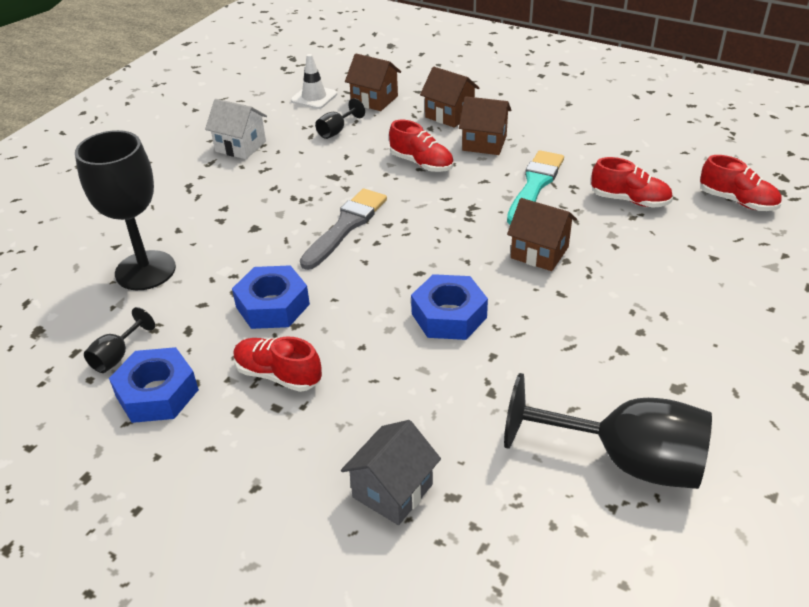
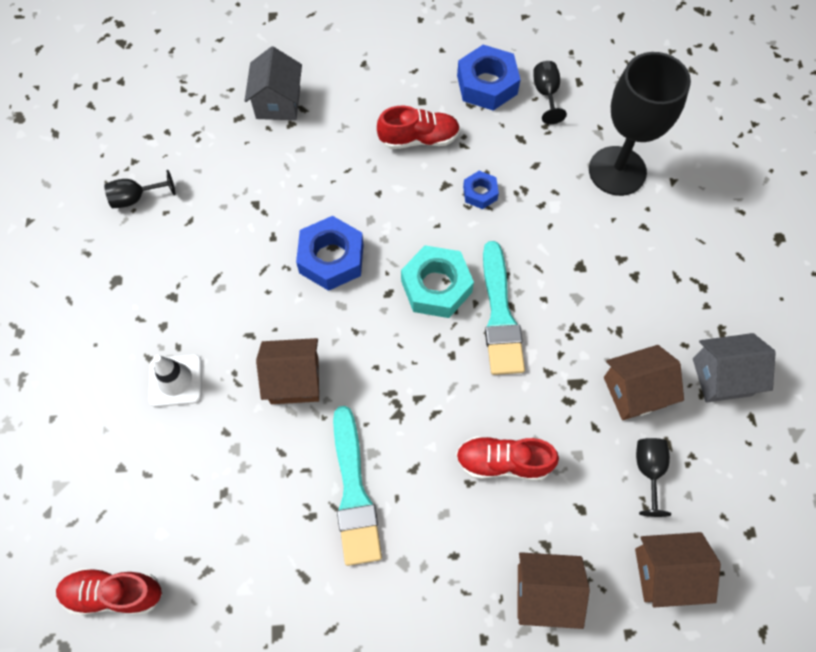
camera: 145 degrees right, 25 degrees up
white house [205,99,267,159] -> grey house [693,333,776,403]
blue nut [232,265,310,329] -> blue nut [463,171,499,209], size x0.54
white traffic cone [291,54,337,109] -> white traffic cone moved to [149,354,202,407]
grey brush [300,189,387,270] -> turquoise brush [483,241,525,375]
brown house [459,96,511,155] -> brown house moved to [604,345,684,420]
black goblet [504,373,712,489] -> black goblet [104,170,175,208], size x0.44
red shoe [591,157,673,208] -> none
none -> turquoise nut [401,245,474,318]

